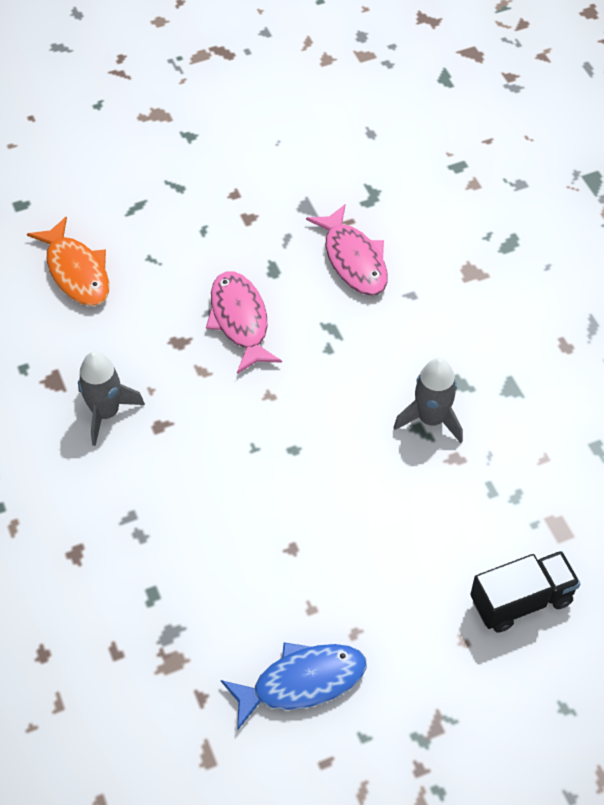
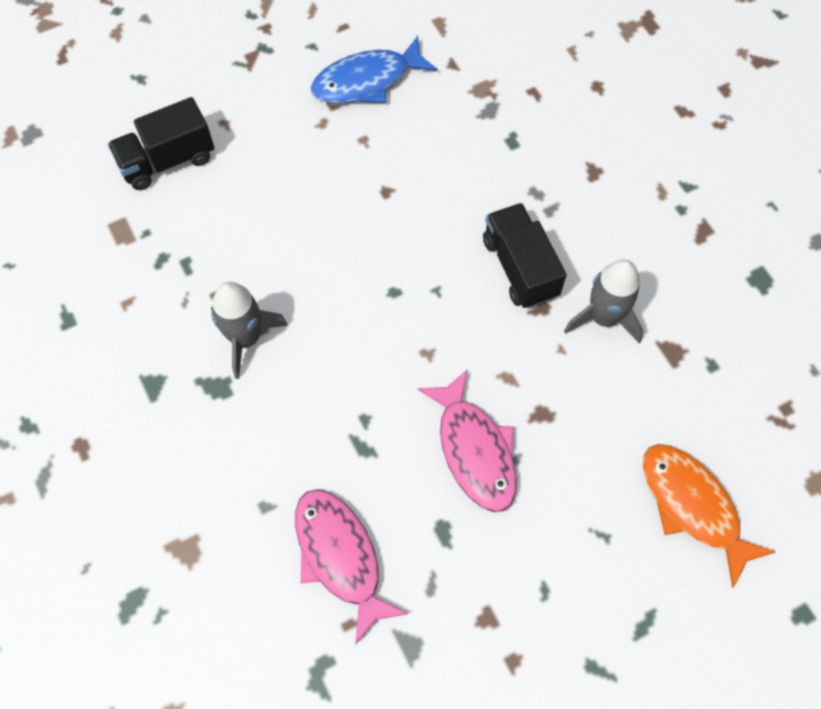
camera: 175 degrees right, 10 degrees up
none -> black truck [483,203,567,309]

